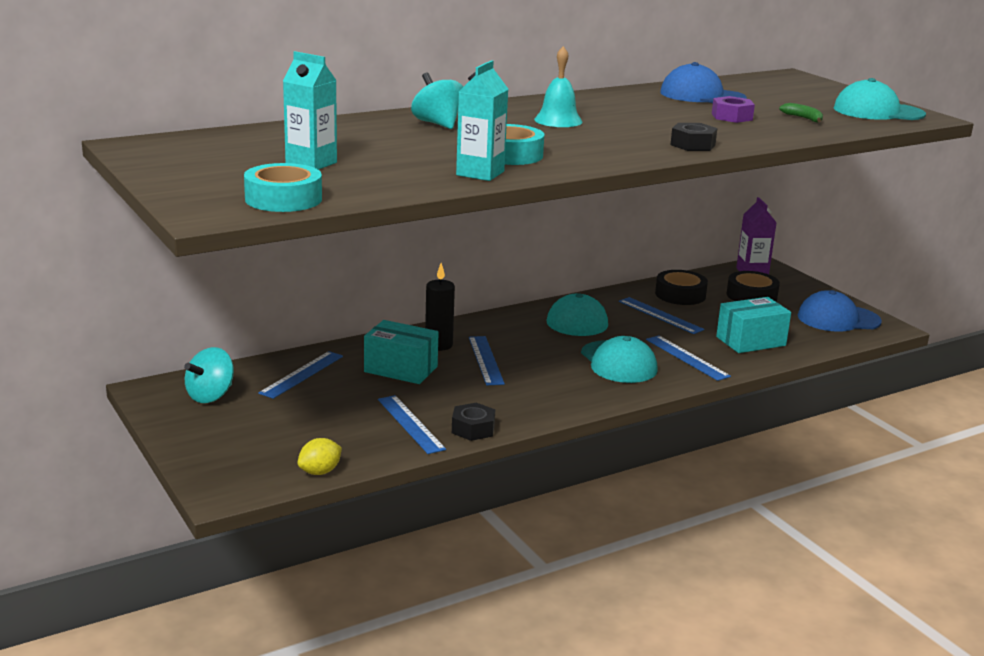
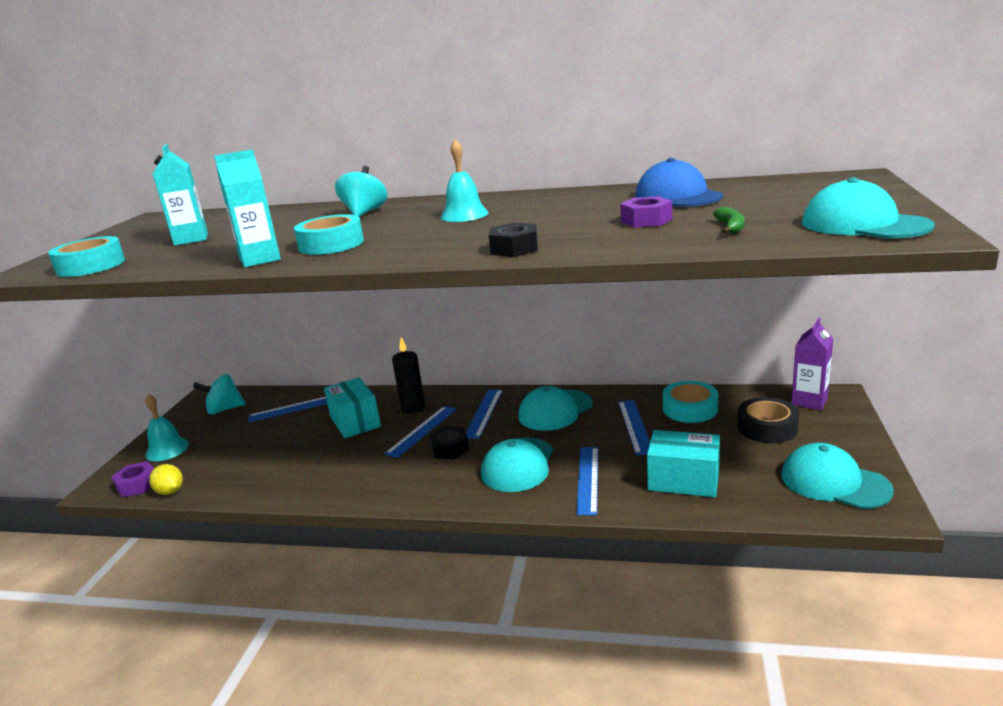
camera: 45 degrees right, 0 degrees up
yellow lemon [298,438,342,475] -> yellow lemon turned 45 degrees clockwise [149,464,183,495]
blue ruler [378,395,446,454] -> blue ruler moved to [466,389,503,439]
black nut [452,403,495,441] -> black nut moved to [429,426,469,459]
black tape [655,270,708,305] -> turquoise tape [663,381,718,423]
blue cap [798,290,882,332] -> turquoise cap [781,443,894,509]
none -> purple nut [112,461,154,497]
none -> turquoise bell [145,394,189,461]

